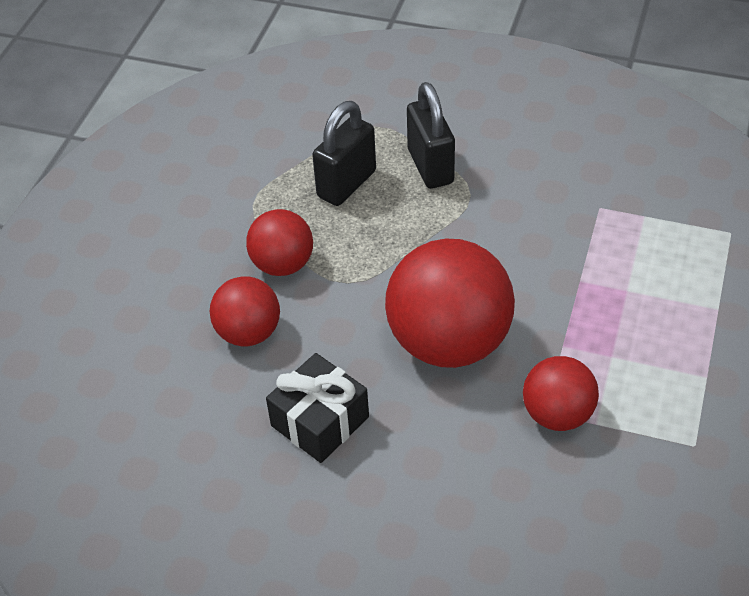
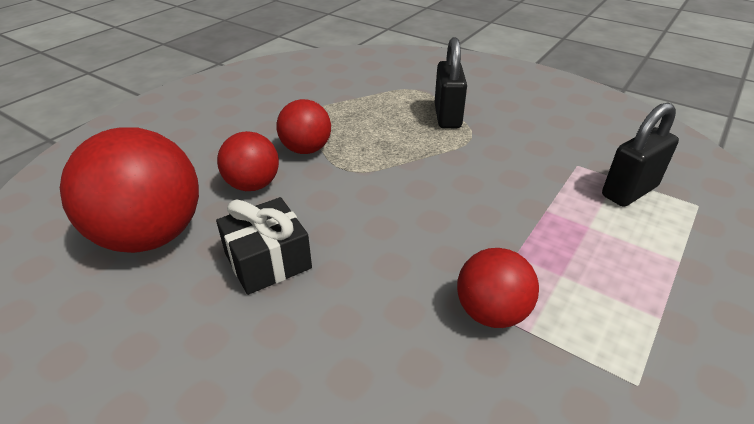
camera: 15 degrees right, 10 degrees down
black padlock [312,101,376,206] -> black padlock moved to [602,102,679,207]
red ball [385,239,515,368] -> red ball moved to [60,127,199,253]

